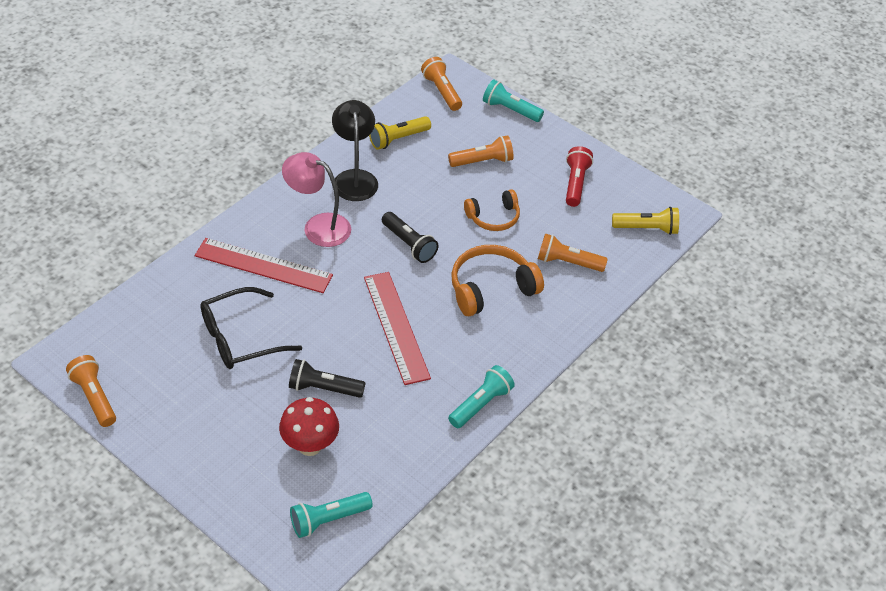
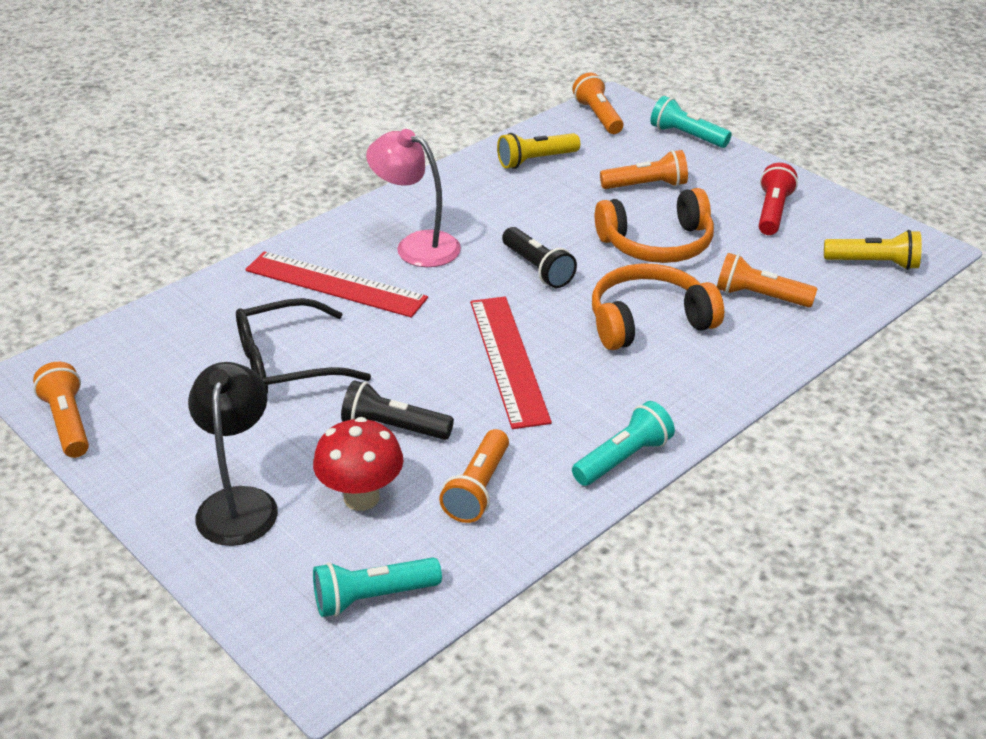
camera: 10 degrees right, 10 degrees down
black lamp [332,100,378,201] -> black lamp moved to [188,362,278,546]
orange headphones [464,189,520,231] -> orange headphones [595,188,714,263], size x1.55
none -> orange flashlight [439,429,509,523]

